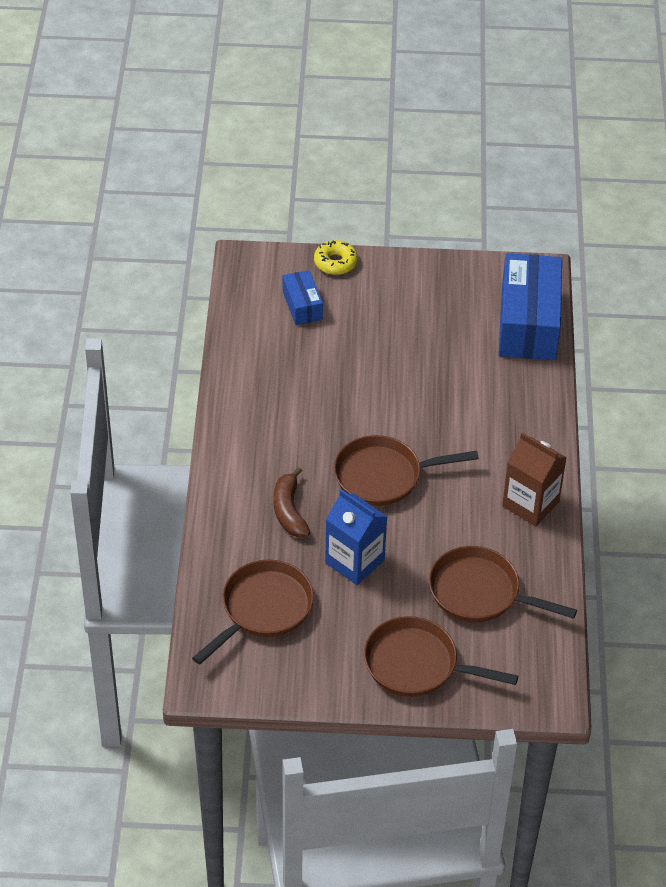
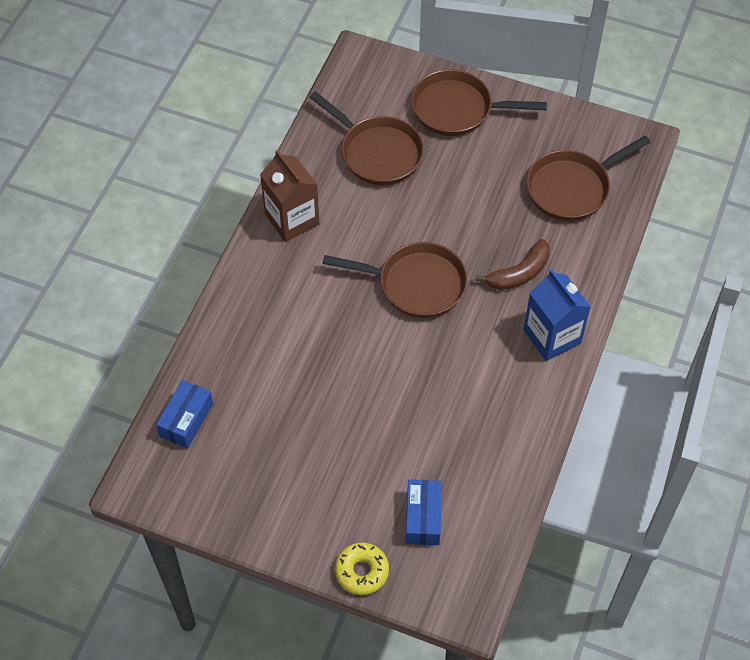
camera: 160 degrees left, 10 degrees up
brown banana [274,467,310,538] -> brown banana turned 45 degrees clockwise [475,239,550,290]
blue carton [325,489,387,585] -> blue carton moved to [523,269,591,361]
brown pan [364,616,518,697] -> brown pan turned 150 degrees clockwise [411,70,547,136]
blue box [499,253,562,360] -> blue box [156,380,213,449], size x0.50

